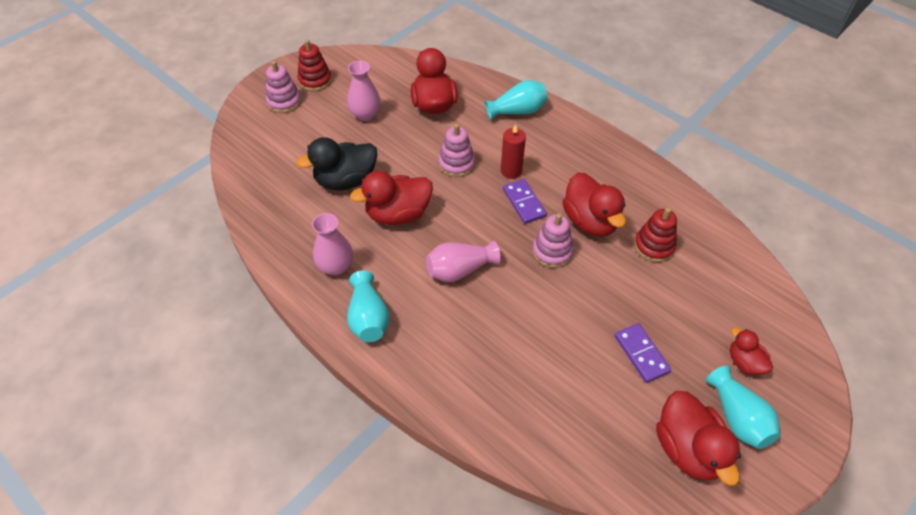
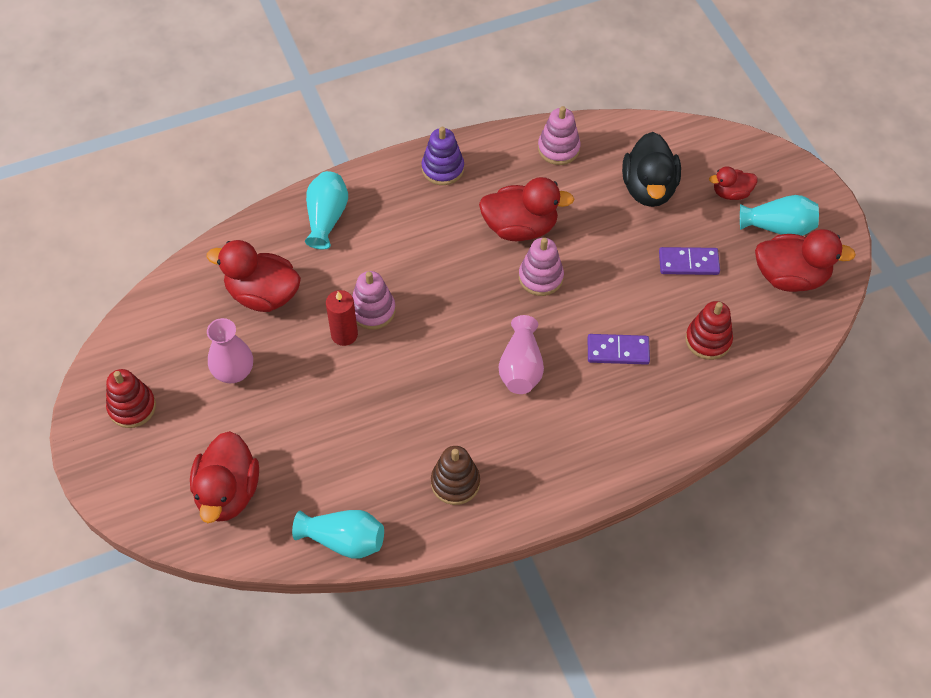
camera: 65 degrees left, 5 degrees up
pink stacking toy [266,61,301,113] -> pink stacking toy moved to [538,106,581,165]
black duck [297,137,377,190] -> black duck moved to [622,132,681,207]
pink vase [312,213,353,275] -> brown stacking toy [431,446,480,505]
turquoise vase [347,270,390,342] -> turquoise vase moved to [292,510,384,559]
red duck [350,171,433,225] -> red duck moved to [190,431,259,523]
red candle [501,124,526,179] -> red candle moved to [326,290,358,346]
purple domino [503,179,547,224] -> purple domino moved to [588,334,650,365]
red stacking toy [634,208,677,262] -> red stacking toy moved to [685,301,733,360]
none -> purple stacking toy [422,127,464,185]

